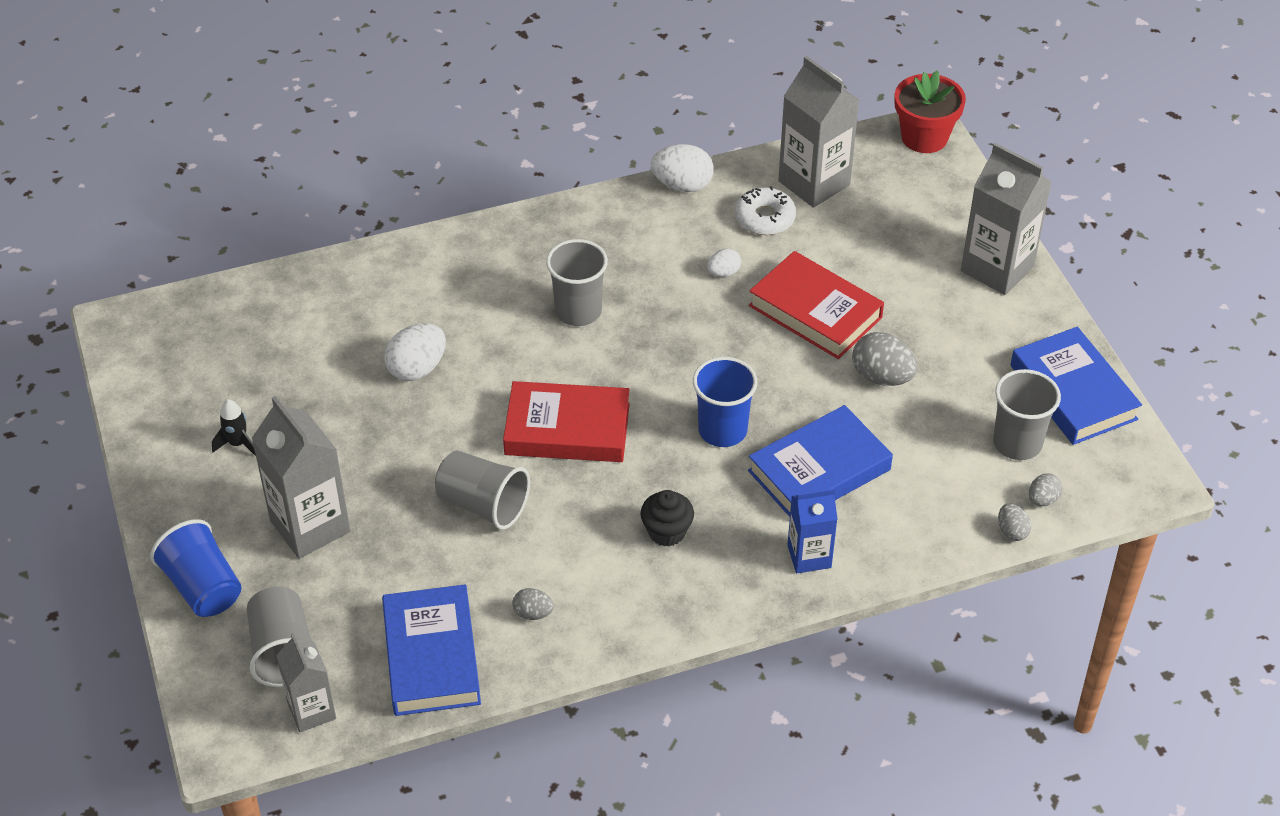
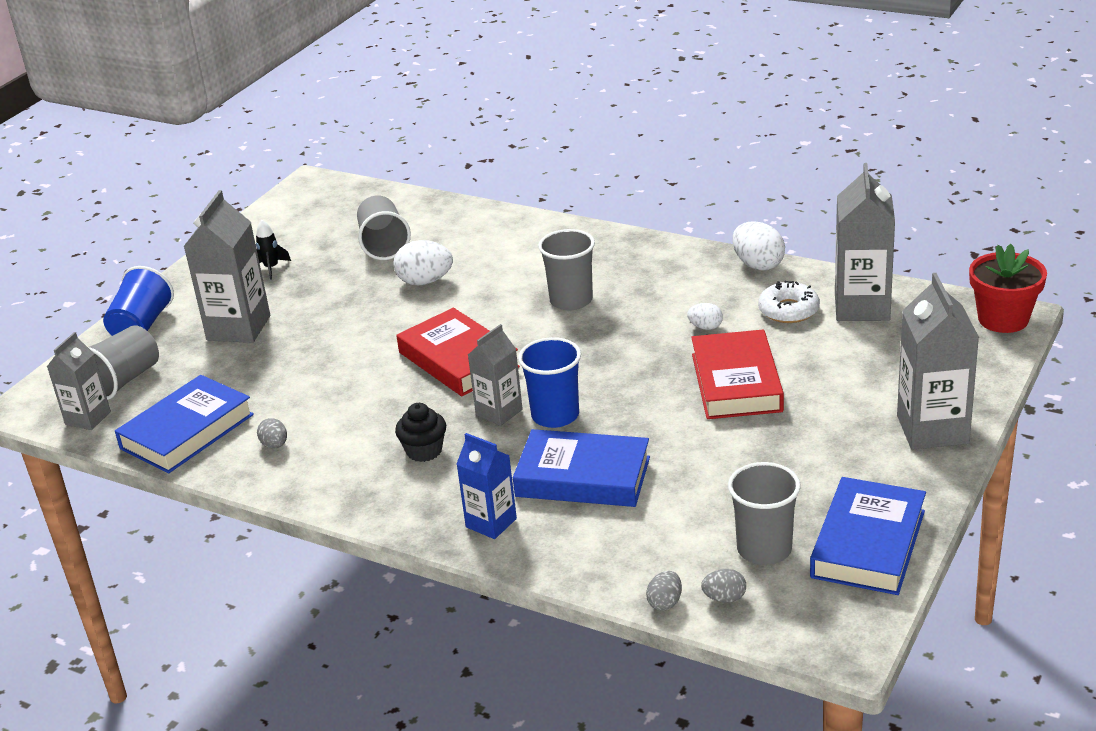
camera: 50 degrees right, 15 degrees down
grey cup [435,451,530,530] -> grey cup moved to [357,195,411,260]
grey egg [852,332,917,386] -> none
none -> grey carton [468,324,523,426]

